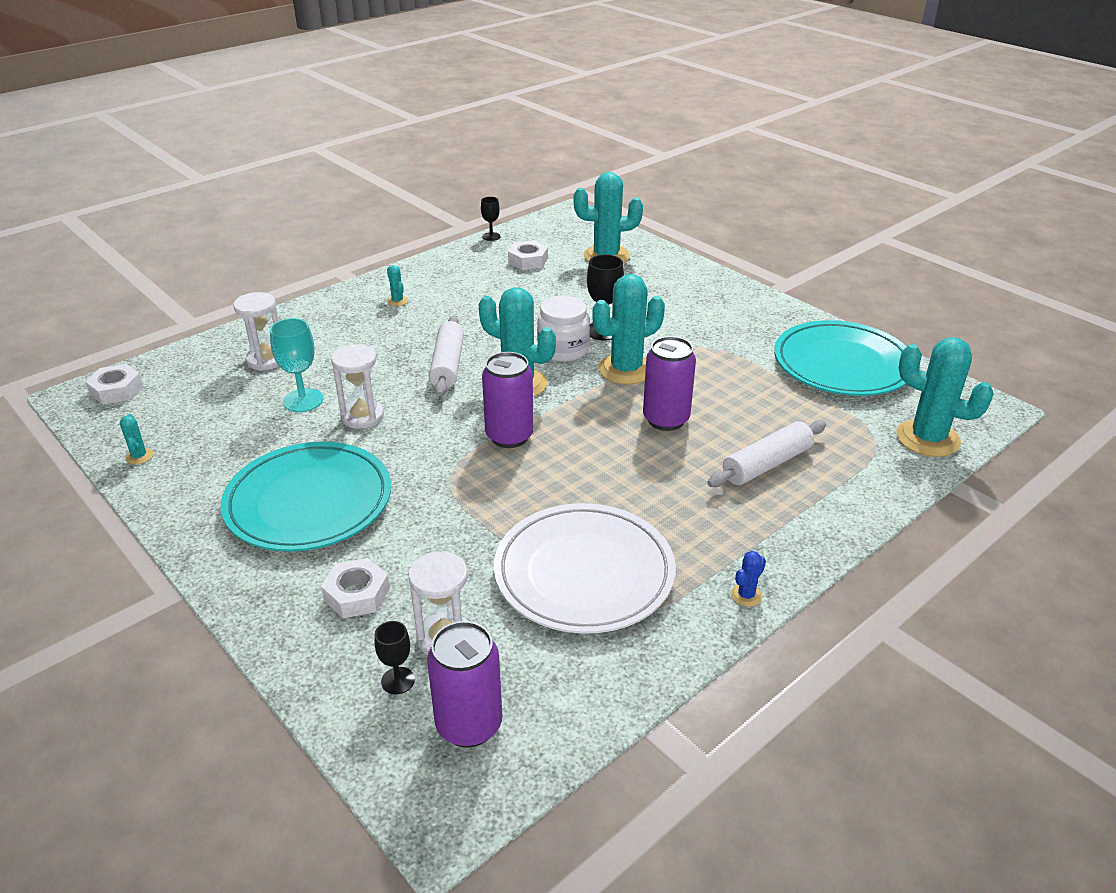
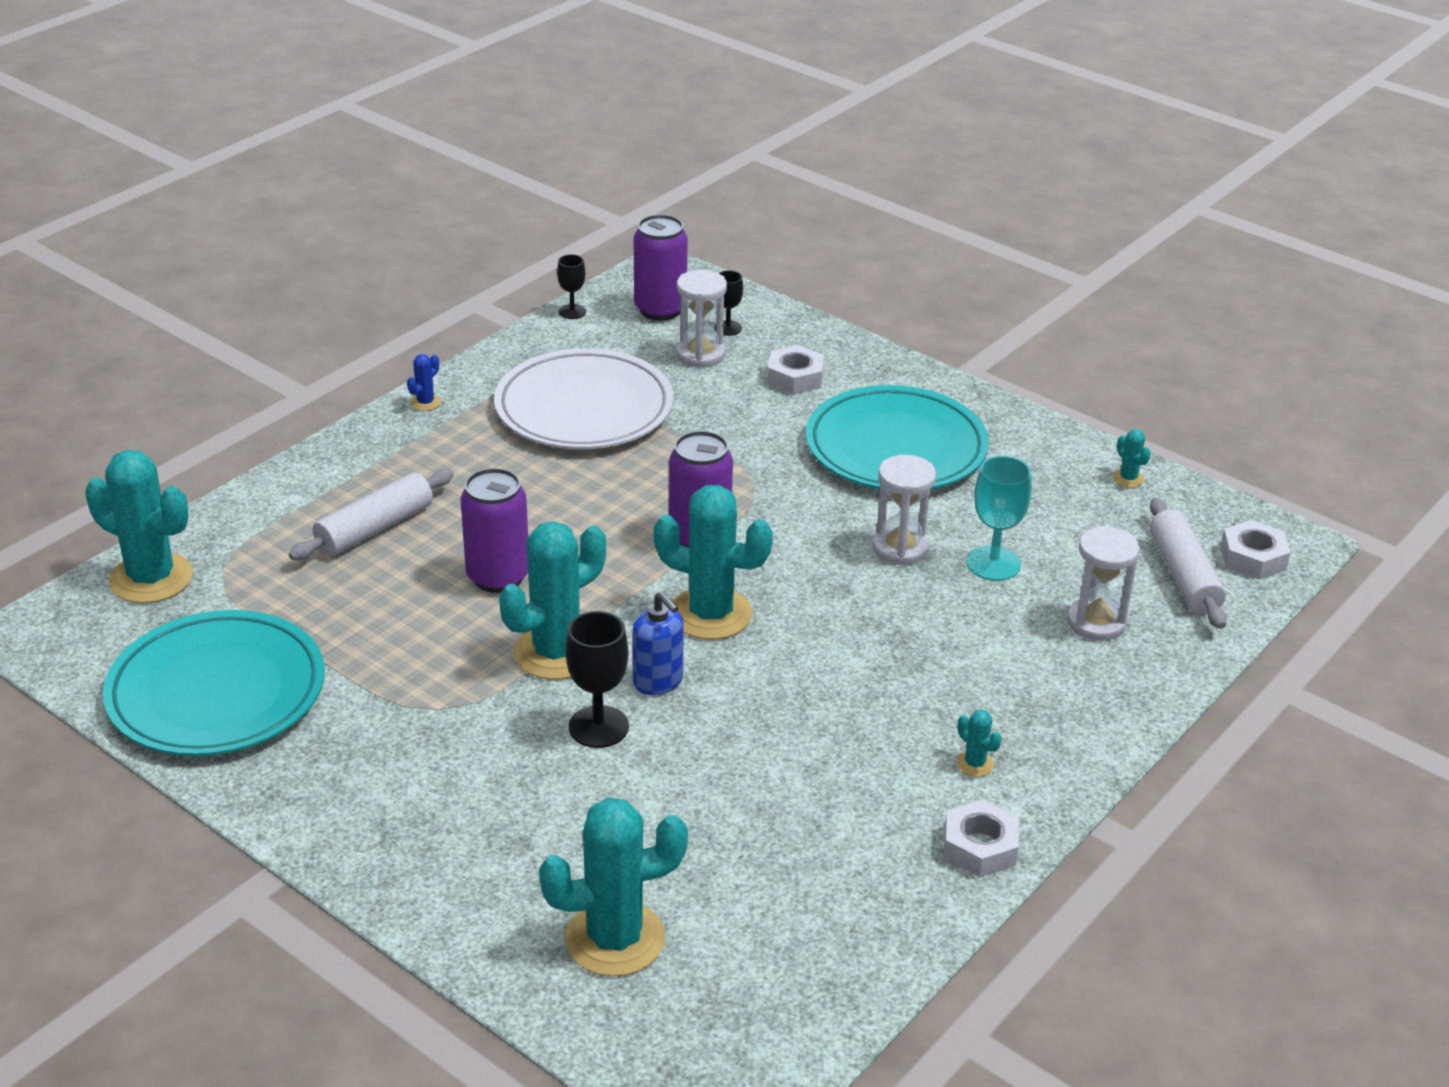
camera: 170 degrees right, 0 degrees up
white rolling pin [429,316,464,396] -> white rolling pin moved to [1149,498,1227,629]
black goblet [481,197,501,241] -> black goblet moved to [557,254,586,319]
white nut [508,240,548,270] -> white nut moved to [944,800,1019,877]
white jar [537,296,590,362] -> blue soap dispenser [633,592,684,695]

